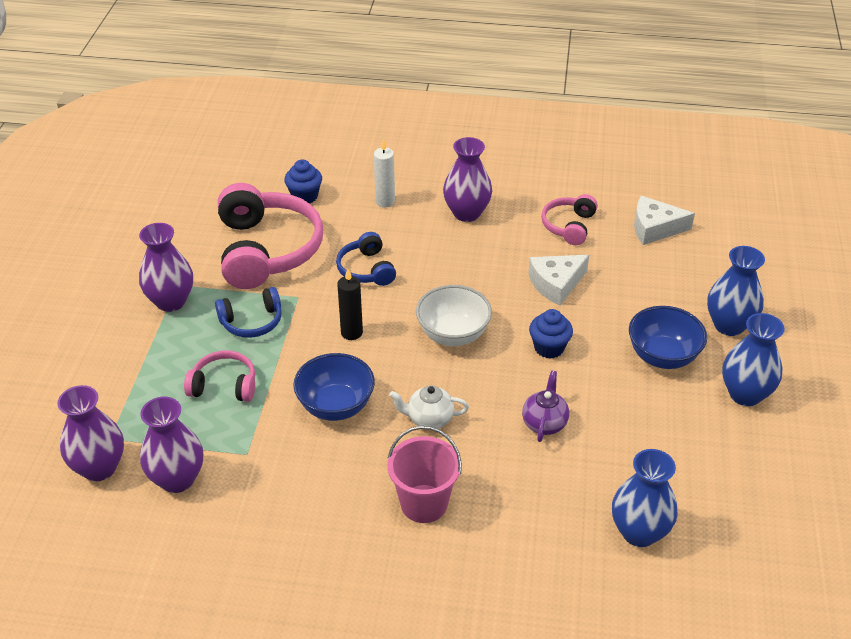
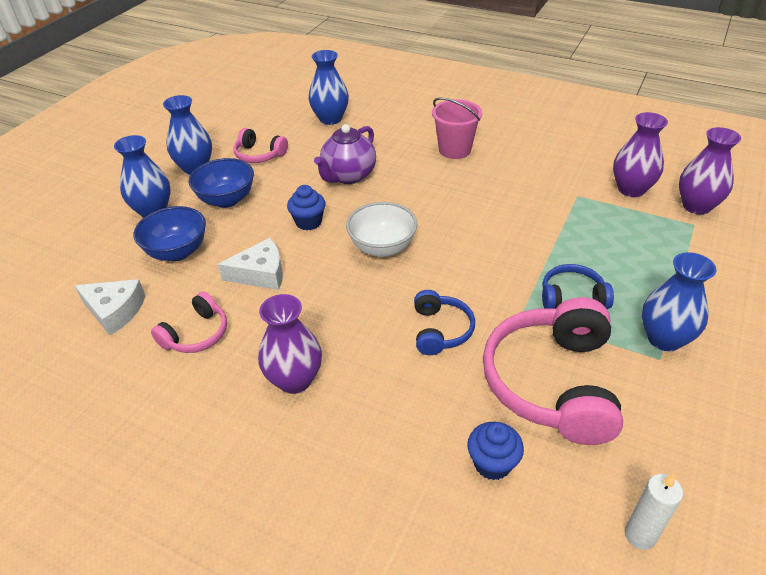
camera: 160 degrees left, 0 degrees up
purple vase [139,223,193,312] -> blue vase [642,252,716,351]
pink headphones [184,351,255,402] -> pink headphones moved to [233,128,288,163]
blue bowl [293,353,375,421] -> blue bowl moved to [134,206,206,261]
black candle [337,269,363,340] -> none
white candle [374,139,395,208] -> white candle moved to [625,474,683,550]
white teapot [389,385,469,430] -> none
purple teapot [522,371,569,442] -> purple teapot [314,124,376,184], size x1.58

